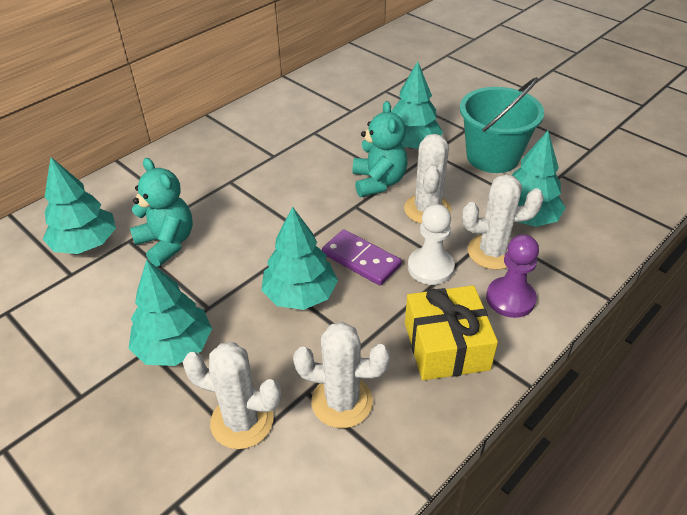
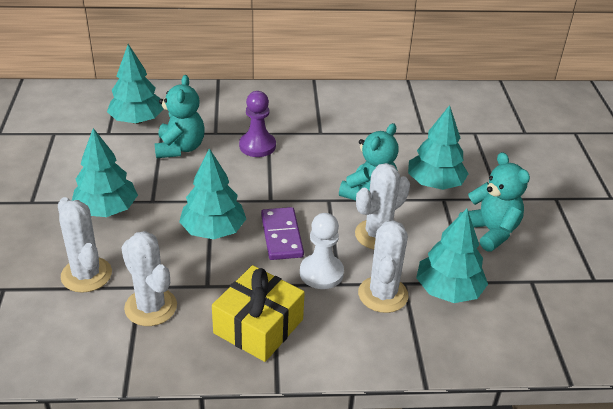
camera: 40 degrees right, 5 degrees down
turquoise bucket [460,77,544,173] -> turquoise teddy bear [459,152,530,252]
white cactus [462,174,544,270] -> white cactus turned 60 degrees clockwise [358,220,408,313]
purple pawn [486,234,539,318] -> purple pawn moved to [239,91,276,157]

